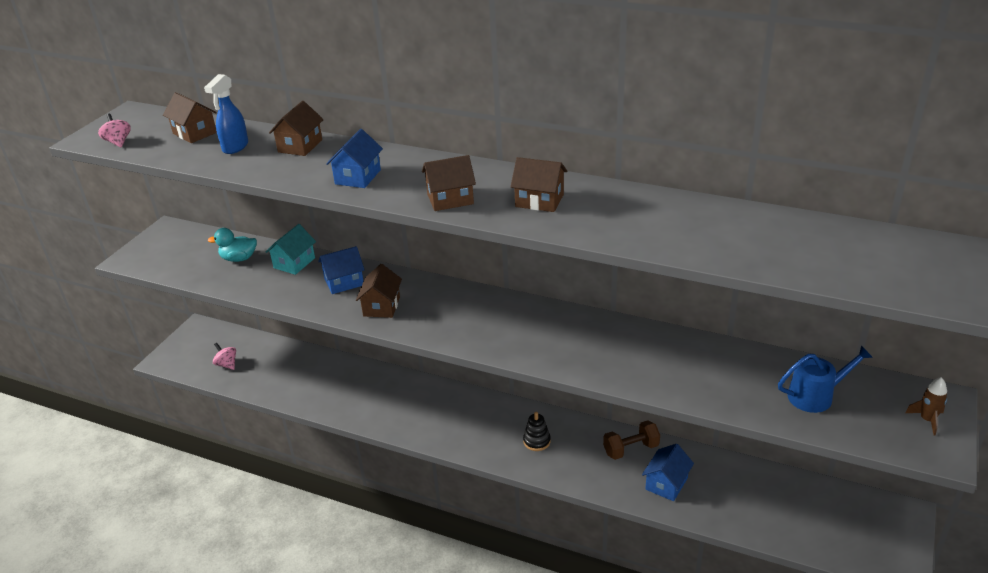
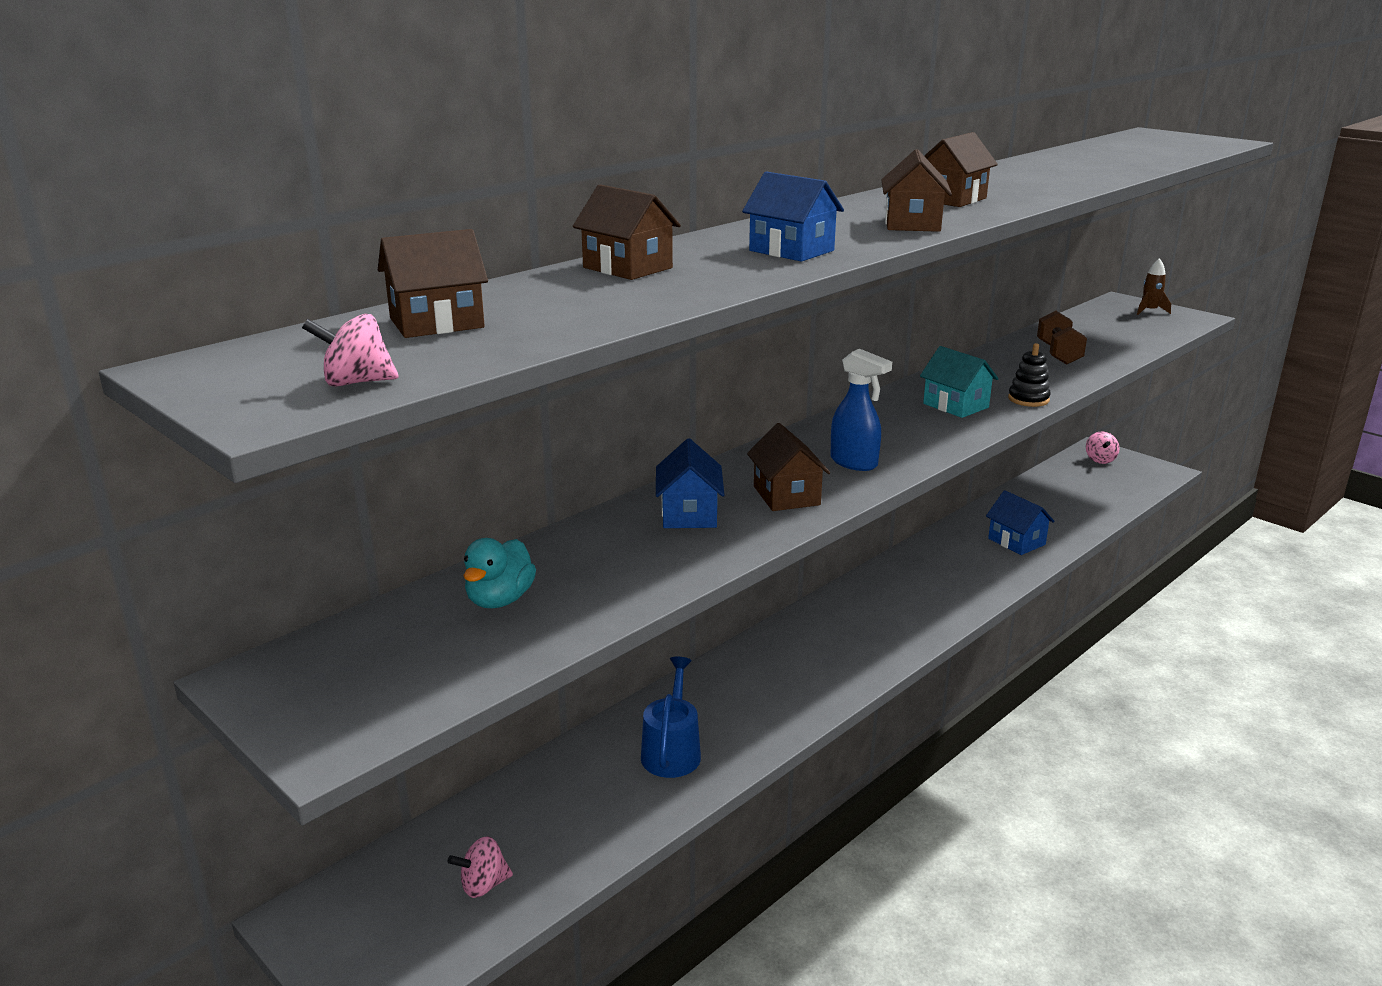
camera: 70 degrees left, 10 degrees down
blue spray bottle [204,74,248,154] -> blue spray bottle moved to [830,349,892,471]
turquoise house [266,224,316,275] -> turquoise house moved to [920,346,999,418]
brown house [356,264,402,318] -> brown house turned 45 degrees clockwise [747,423,830,511]
black stacking toy [523,412,551,451] -> black stacking toy moved to [1008,343,1051,407]
brown dumbbell [603,420,660,460] -> brown dumbbell moved to [1037,311,1087,365]
blue watering can [778,345,873,413] -> blue watering can moved to [641,657,701,778]
none -> pink spinning top [1086,431,1119,464]

